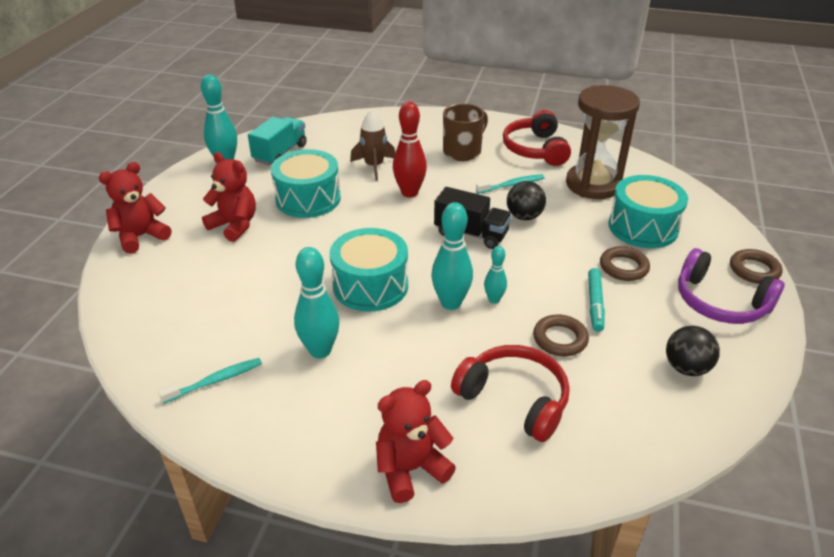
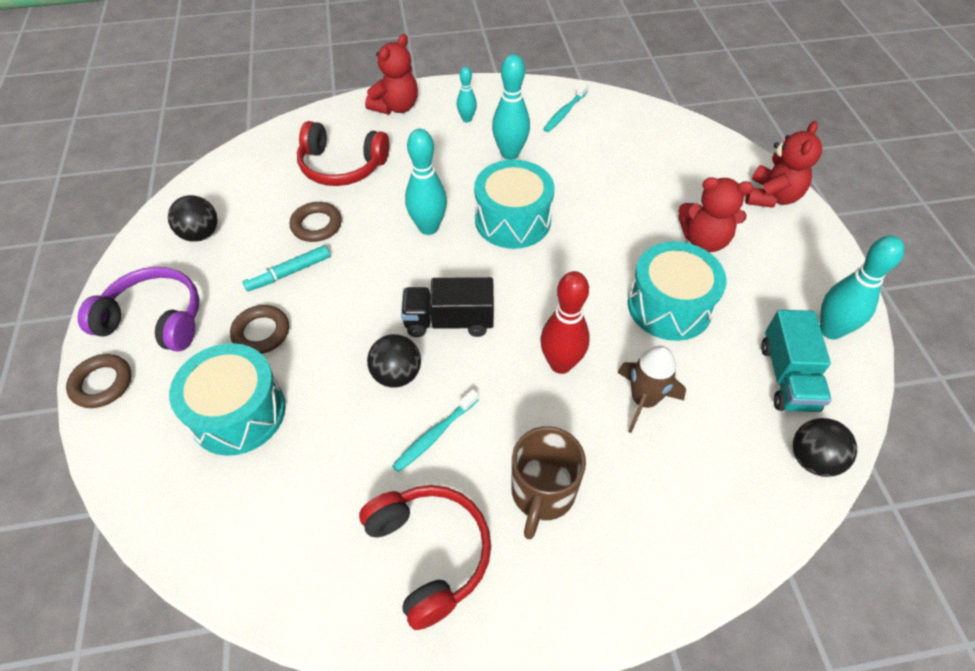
camera: 155 degrees right, 15 degrees up
turquoise bowling pin [484,246,507,304] -> turquoise bowling pin moved to [457,67,477,122]
brown hourglass [566,85,640,199] -> none
turquoise marker [588,268,605,332] -> turquoise marker turned 105 degrees counterclockwise [243,245,330,291]
none -> black ball [793,418,857,477]

